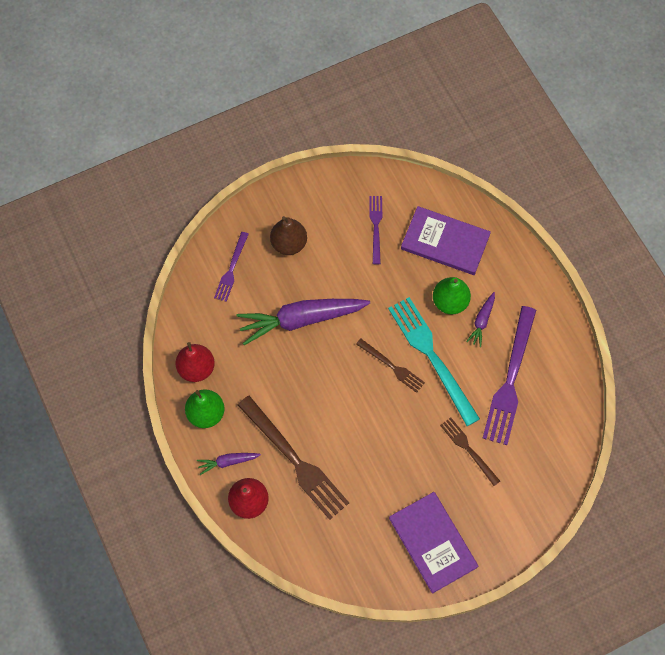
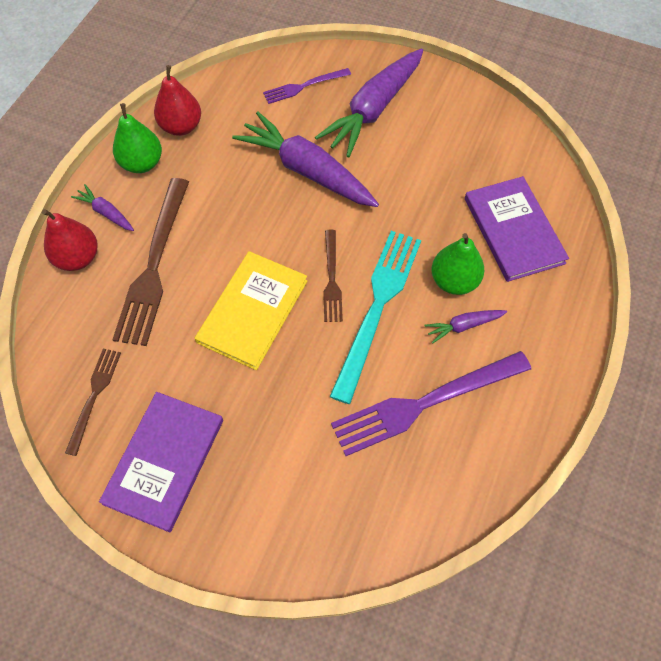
camera: 50 degrees right, 5 degrees down
brown pear [270,216,307,255] -> purple carrot [315,49,423,157]
purple fork [369,196,382,264] -> none
brown fork [440,417,500,486] -> brown fork moved to [65,349,121,456]
none -> yellow book [195,251,307,370]

